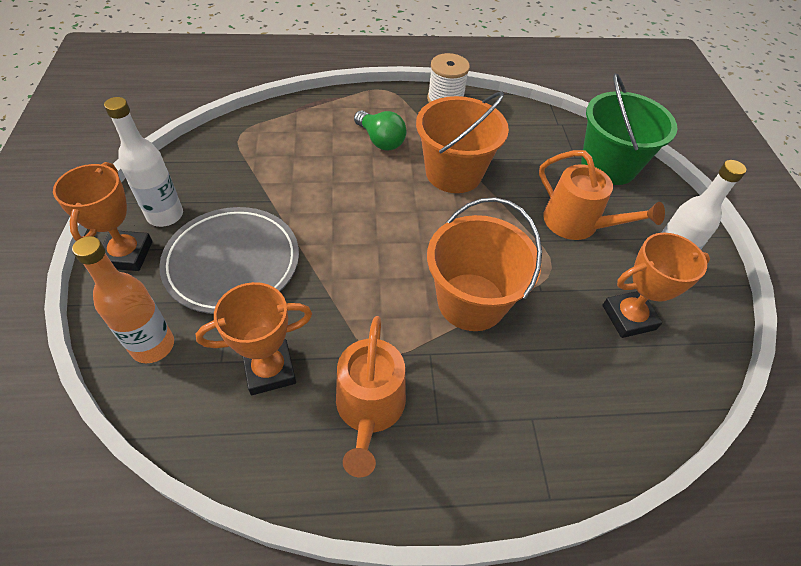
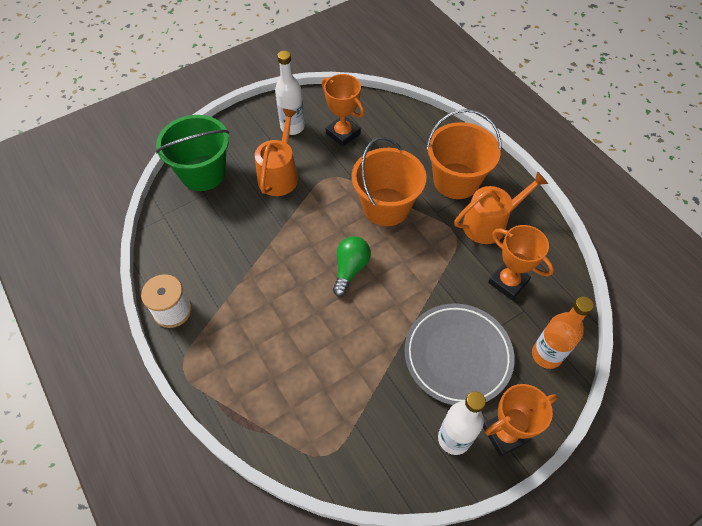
camera: 115 degrees left, 5 degrees up
green light bulb [354,110,406,150] -> green light bulb moved to [333,236,371,296]
orange bucket [416,92,509,193] -> orange bucket moved to [426,109,501,199]

